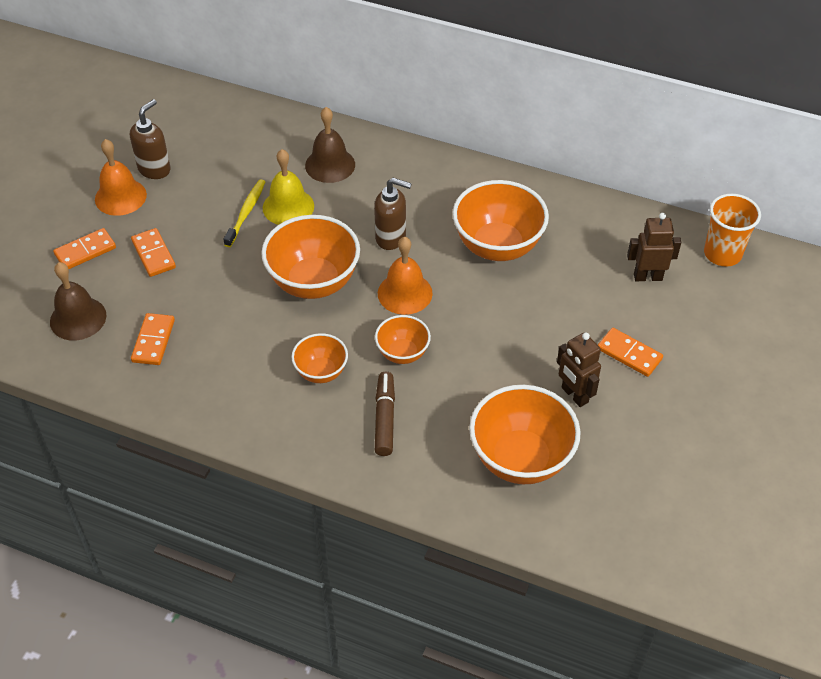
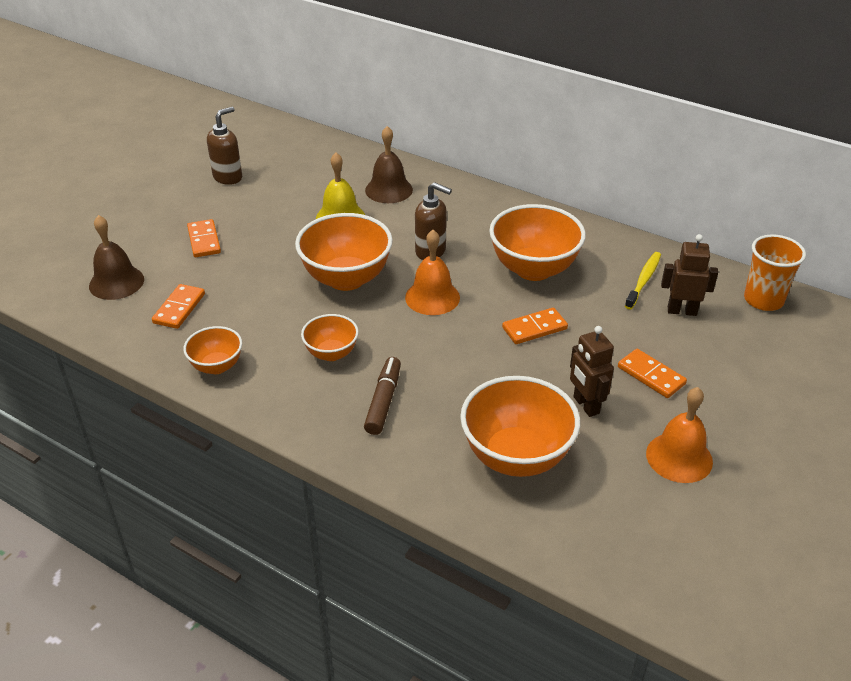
camera: 10 degrees right, 10 degrees down
orange domino [53,228,116,269] -> orange domino moved to [502,308,568,344]
orange bell [95,139,147,216] -> orange bell moved to [646,387,713,483]
yellow toothbrush [223,179,265,247] -> yellow toothbrush moved to [625,252,661,309]
orange bowl [375,315,431,364] -> orange bowl moved to [183,326,242,374]

